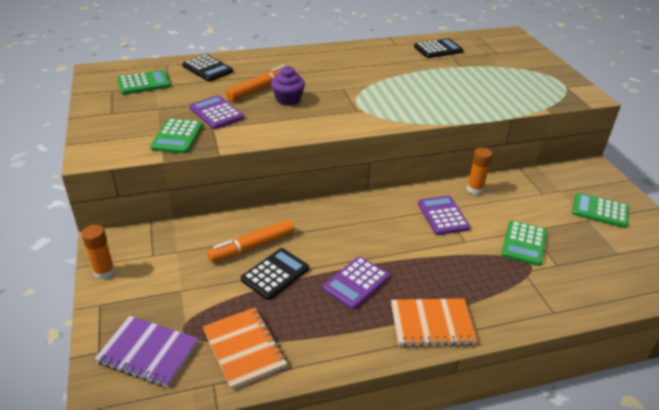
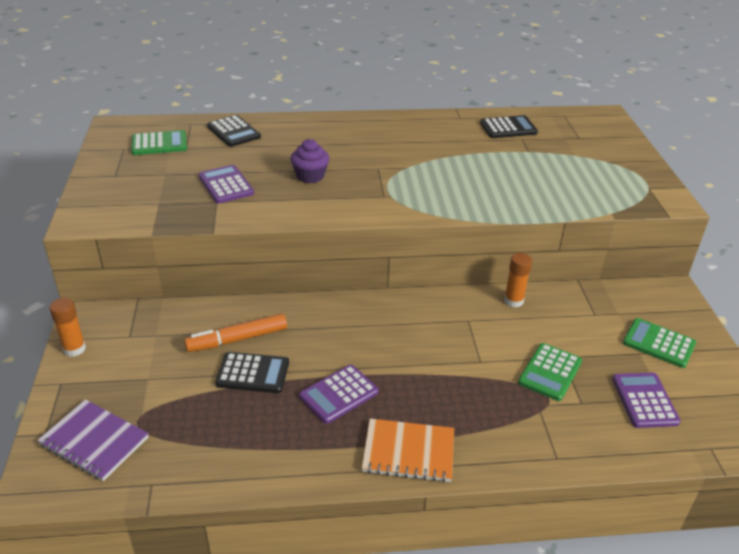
camera: 10 degrees right, 0 degrees up
green calculator [150,118,203,154] -> none
orange notebook [203,307,287,390] -> none
orange marker [226,65,285,101] -> none
black calculator [241,248,309,300] -> black calculator turned 45 degrees clockwise [215,352,289,393]
purple calculator [418,195,470,235] -> purple calculator moved to [612,373,680,428]

